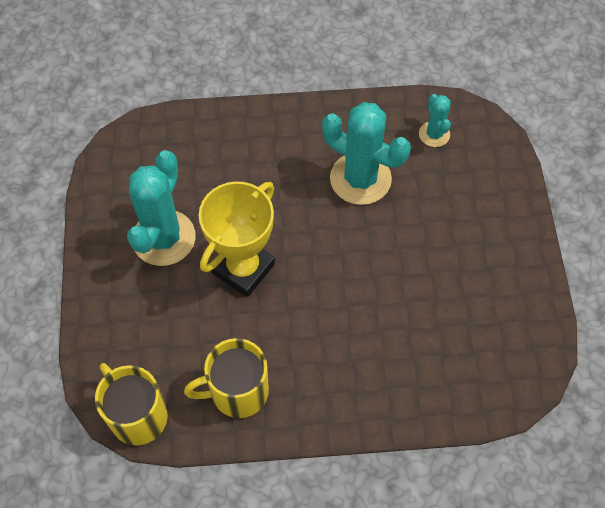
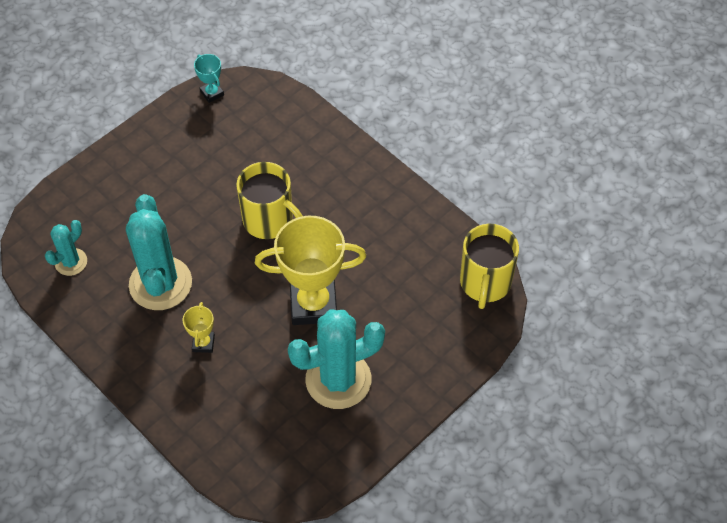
camera: 130 degrees left, 5 degrees down
yellow mug [184,338,269,418] -> yellow mug moved to [236,162,302,239]
none -> yellow trophy [183,302,215,353]
none -> turquoise trophy [194,54,224,103]

